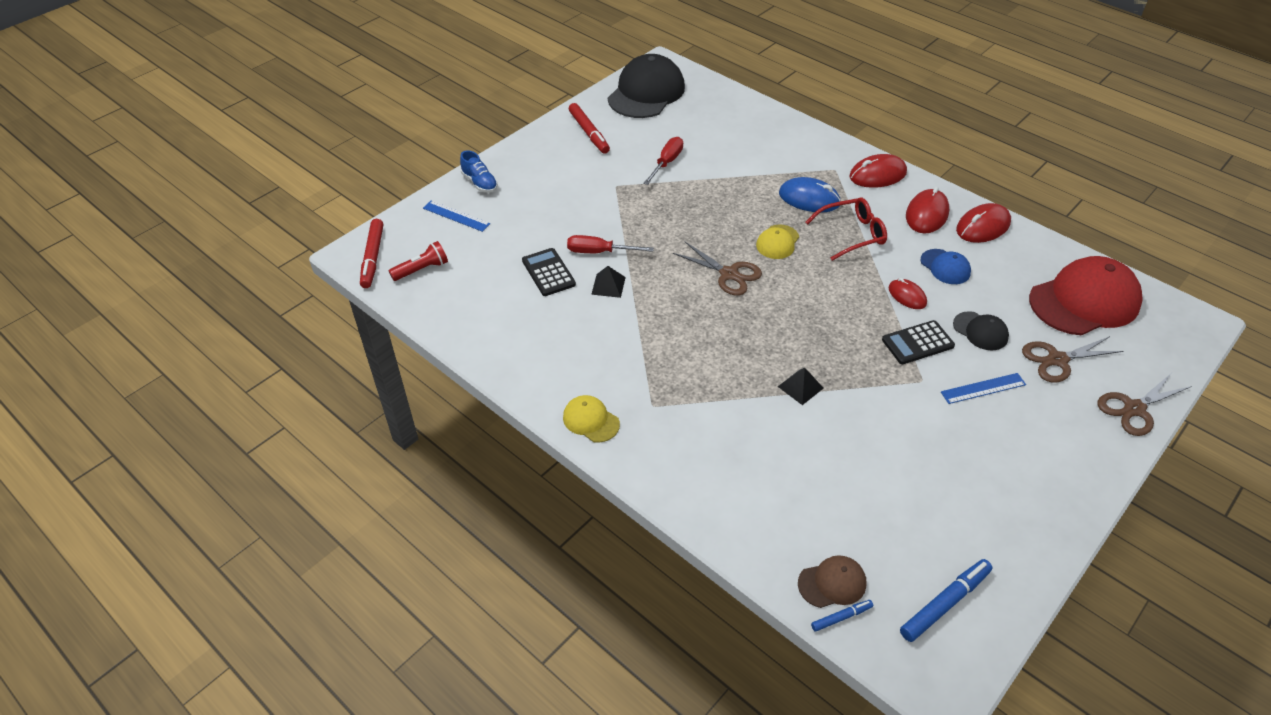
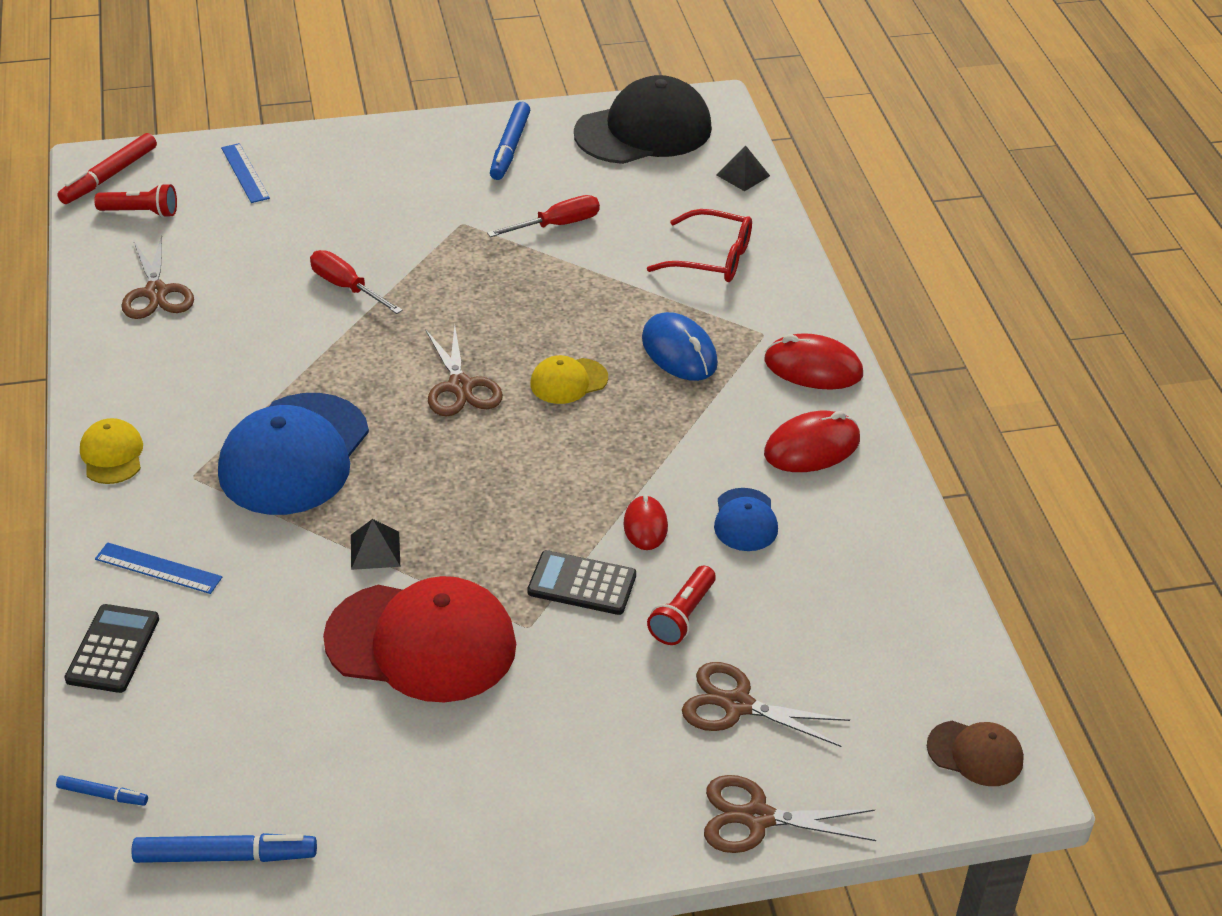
camera: 35 degrees right, 5 degrees down
blue shoe [460,150,498,193] -> none
black calculator [522,248,576,296] -> black calculator moved to [64,604,159,693]
red marker [569,103,610,154] -> blue marker [490,102,530,180]
black pyramid [591,266,626,298] -> black pyramid moved to [716,146,770,191]
brown cap [798,555,867,608] -> brown cap moved to [927,721,1024,786]
red glasses [805,198,887,261] -> red glasses moved to [647,209,752,282]
blue ruler [941,373,1026,404] -> blue ruler moved to [95,542,222,594]
black cap [953,311,1009,350] -> red flashlight [647,566,716,645]
red mouse [956,203,1011,243] -> none
red cap [1029,256,1143,335] -> red cap moved to [323,576,516,702]
none -> brown scissors [121,236,194,319]
none -> blue cap [218,393,369,515]

